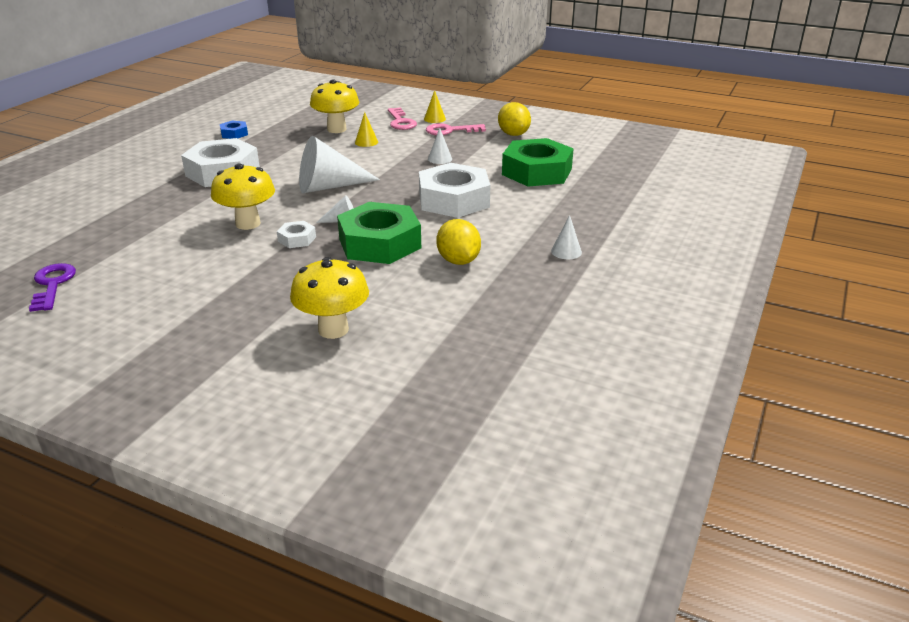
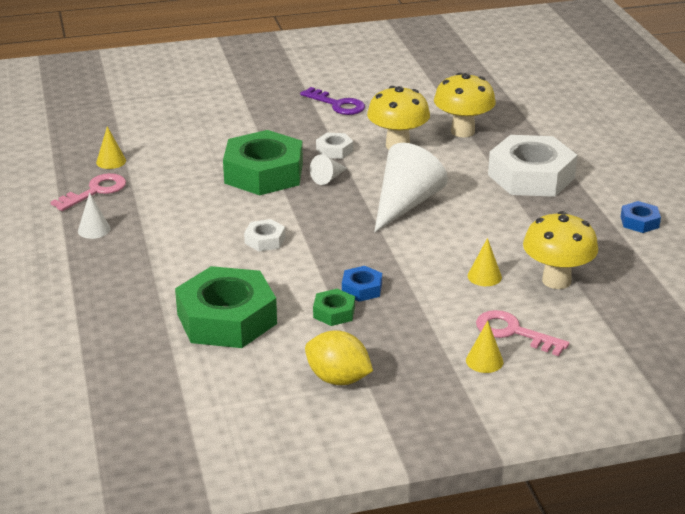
camera: 140 degrees right, 0 degrees up
purple key [29,263,76,312] -> purple key moved to [300,87,365,115]
yellow mushroom [290,257,369,339] -> yellow mushroom moved to [434,73,496,138]
white nut [419,163,490,218] -> white nut [244,219,285,252], size x0.45
pink key [426,123,486,135] -> pink key moved to [51,173,126,211]
white cone [428,128,452,164] -> blue nut [342,266,382,302]
yellow lemon [436,219,481,265] -> none
none -> yellow cone [96,126,126,169]
none -> green nut [313,289,355,326]

